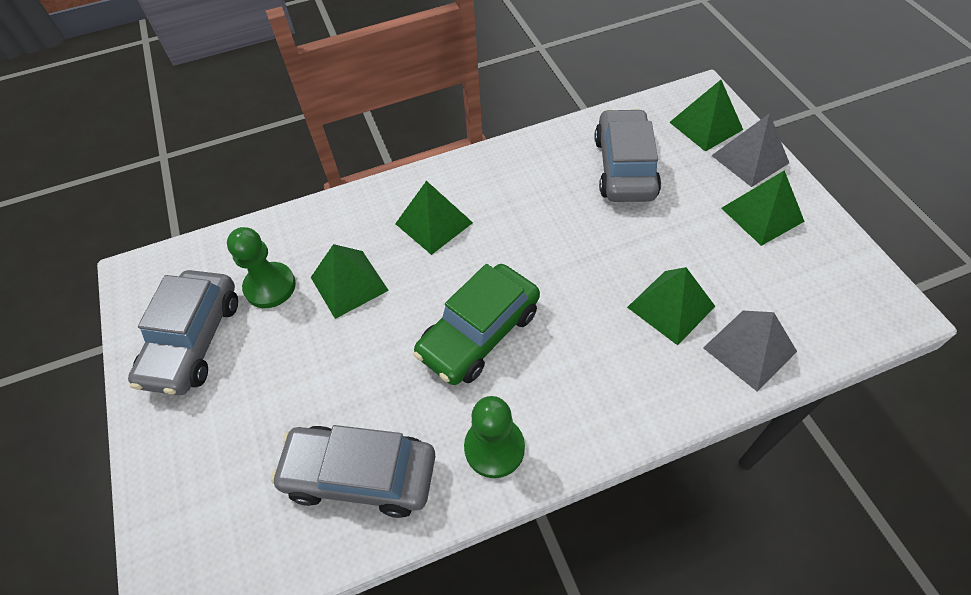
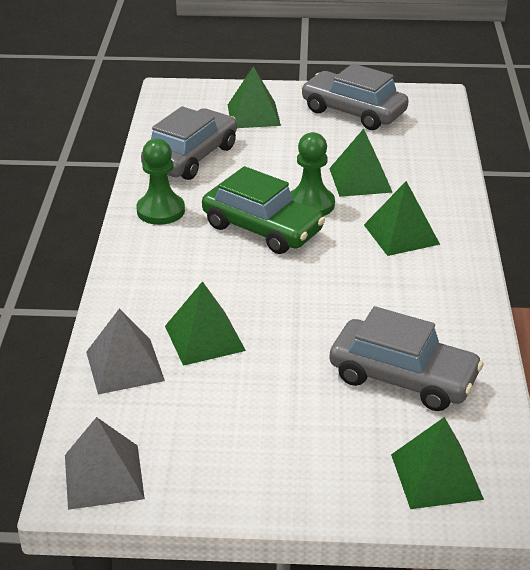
camera: 110 degrees right, 20 degrees down
green pawn [227,227,296,308] -> green pawn moved to [290,132,335,216]
green car [413,264,540,385] -> green car turned 150 degrees clockwise [202,166,325,254]
grey pyramid [711,113,789,187] -> grey pyramid moved to [65,417,145,510]
green pyramid [721,170,805,246] -> green pyramid moved to [228,66,281,128]

